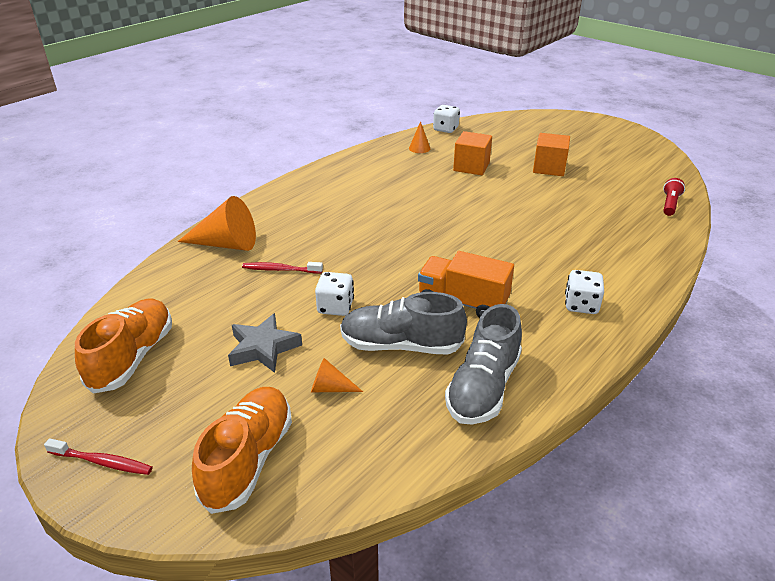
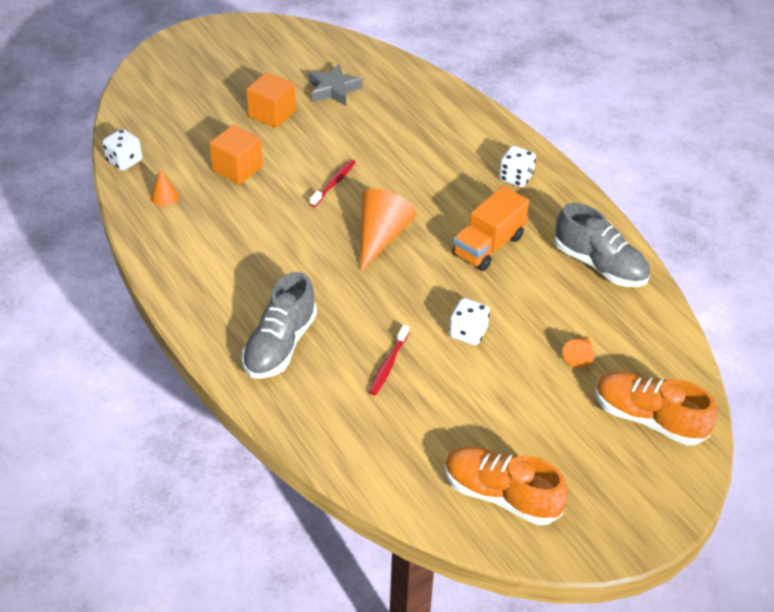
camera: 75 degrees left, 10 degrees up
red toothbrush [44,438,153,475] -> red toothbrush moved to [310,160,356,207]
orange cone [178,196,256,251] -> orange cone moved to [361,189,416,272]
grey star [228,313,302,373] -> grey star moved to [308,64,363,106]
grey shoe [340,292,467,355] -> grey shoe moved to [242,272,317,379]
red flashlight [663,178,685,216] -> none

